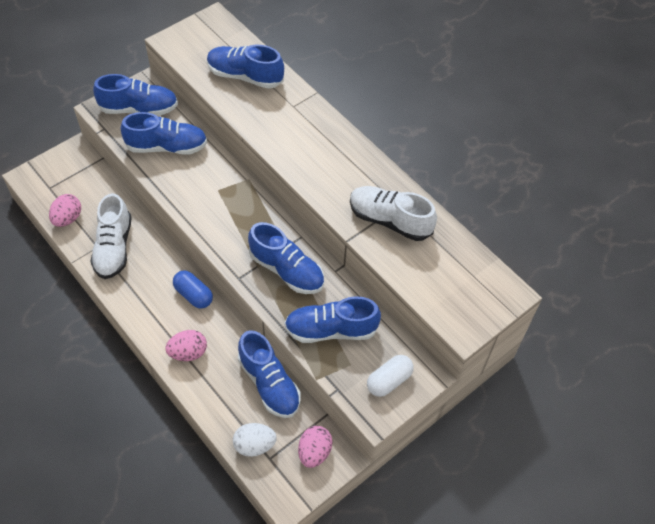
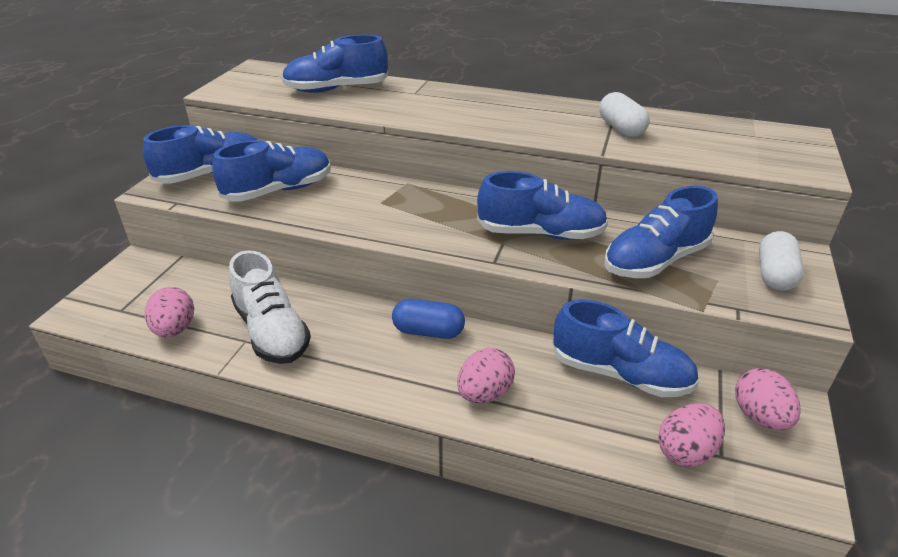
camera: 30 degrees left, 20 degrees down
white egg [233,423,277,457] -> pink egg [658,403,725,467]
white shoe [350,186,437,241] -> white capsule [599,92,650,137]

